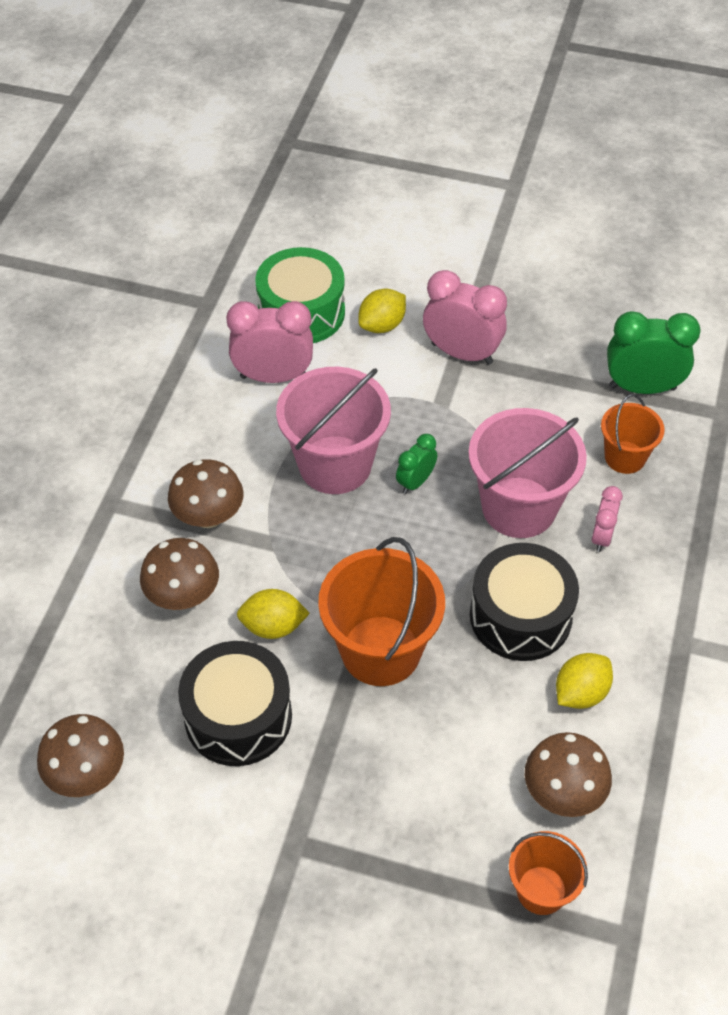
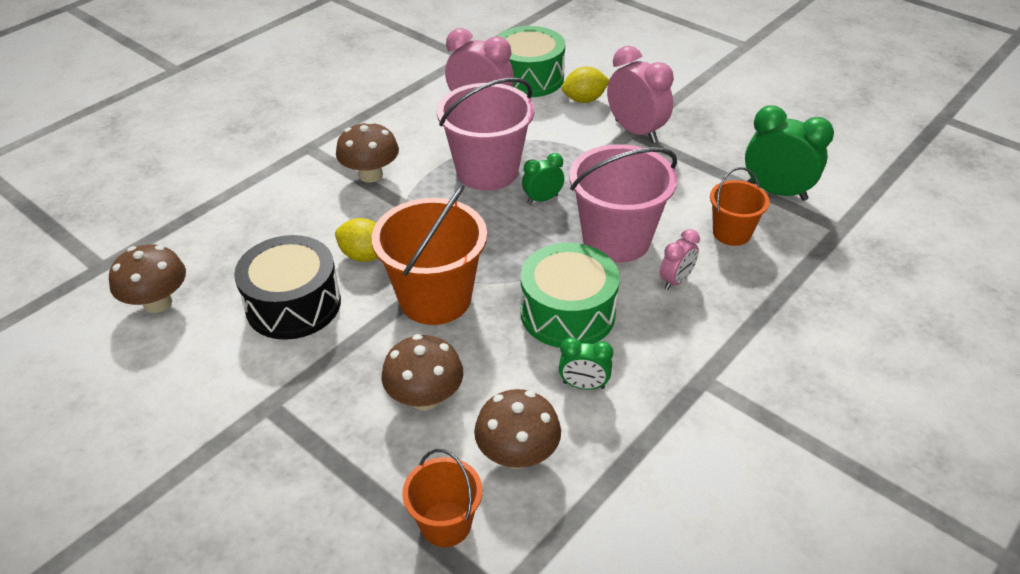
camera: 25 degrees right, 10 degrees down
brown mushroom [140,538,219,610] -> brown mushroom moved to [382,334,463,410]
black drum [470,543,579,661] -> green drum [521,243,620,348]
yellow lemon [556,653,613,709] -> green clock [559,337,613,390]

